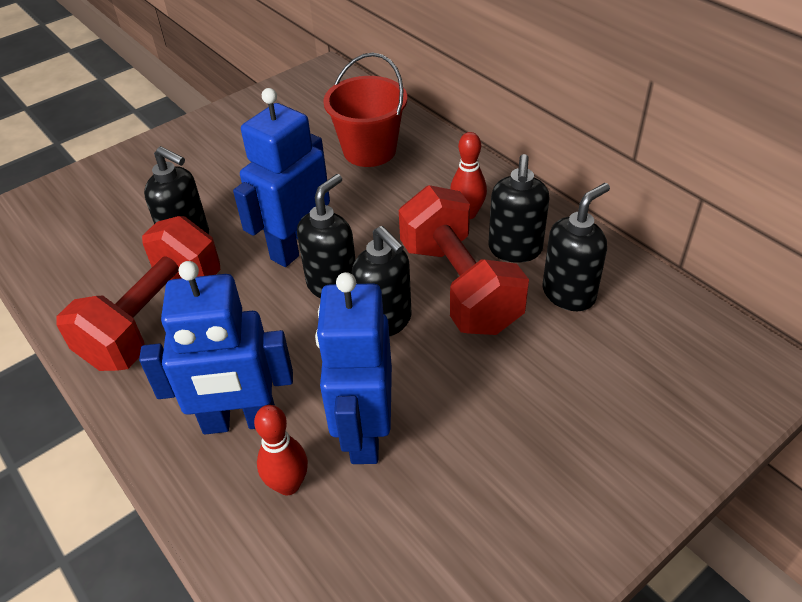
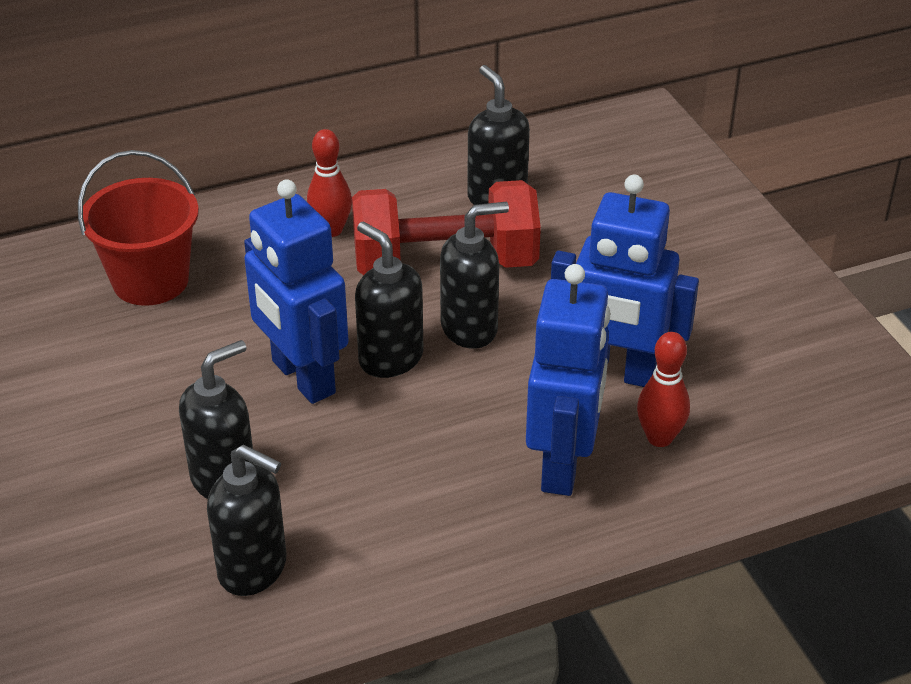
camera: 75 degrees left, 5 degrees down
red dumbbell [56,216,220,371] -> none
black soap dispenser [488,154,550,263] -> black soap dispenser moved to [207,444,287,596]

